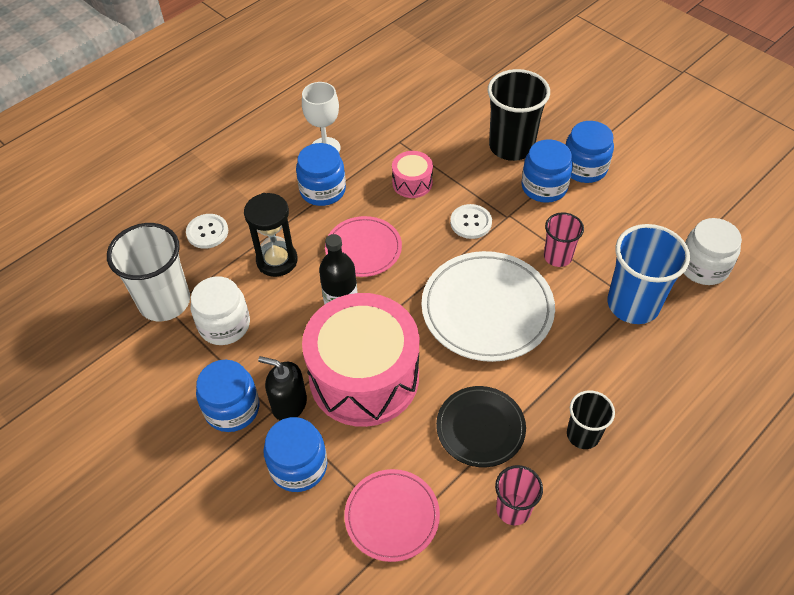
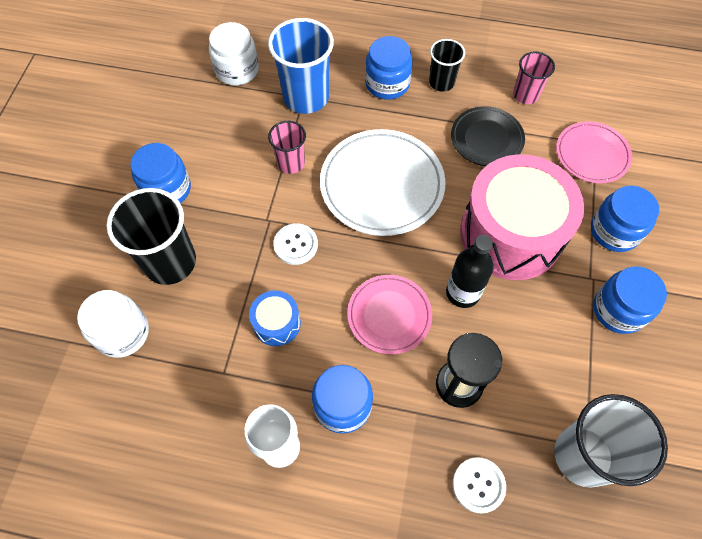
camera: 125 degrees left, 10 degrees up
white jar [191,276,250,345] -> white jar moved to [77,290,149,358]
black soap dispenser [258,356,307,420] -> none
pink drum [392,151,433,198] -> blue drum [249,290,301,346]
blue jar [521,139,573,203] -> blue jar moved to [365,36,413,100]

